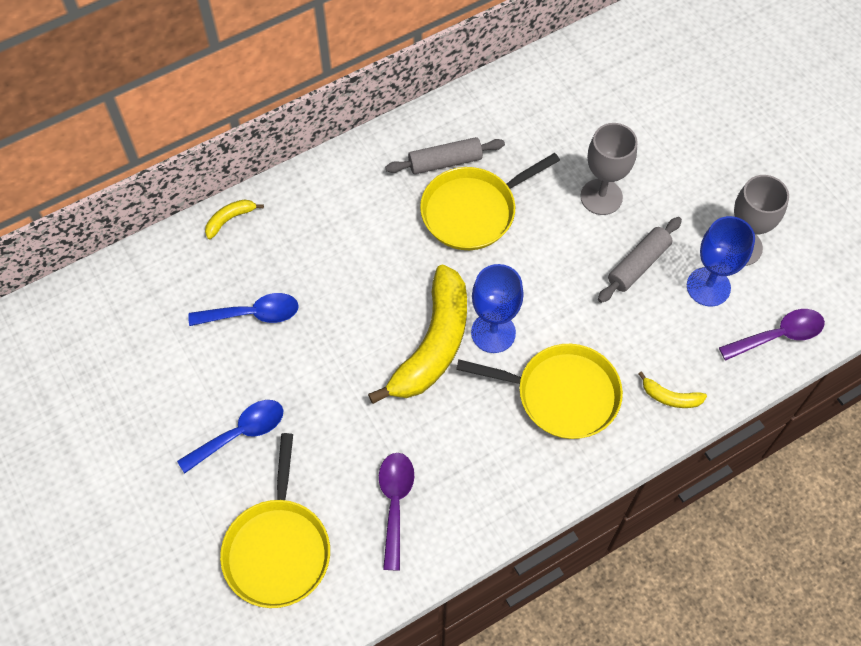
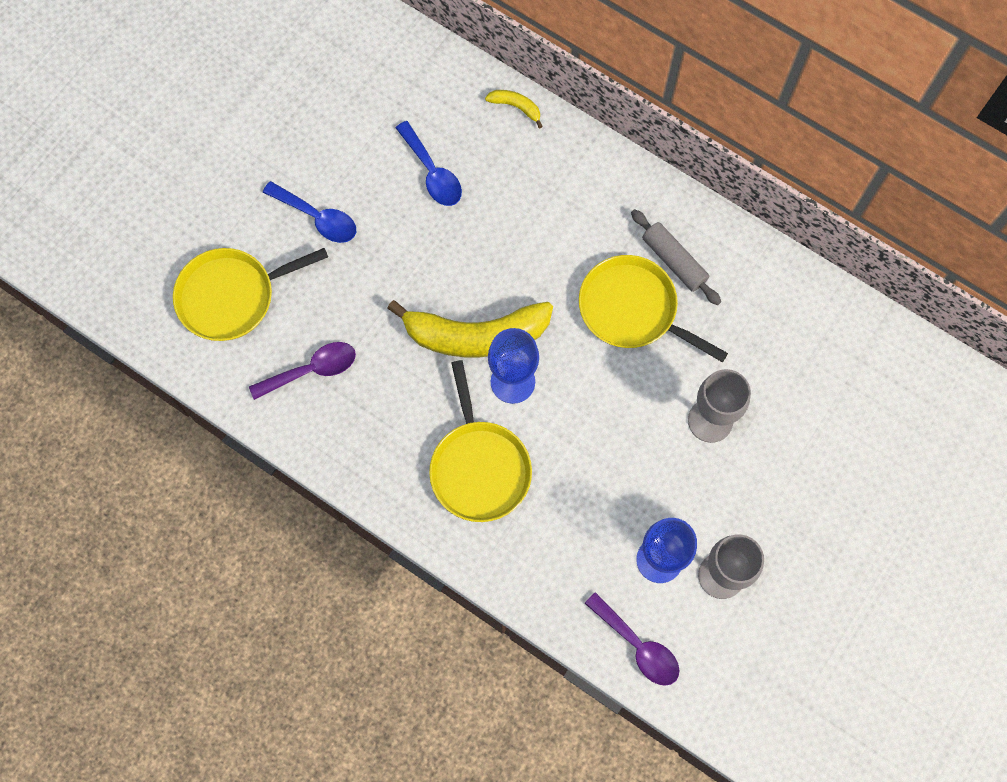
camera: 65 degrees right, 10 degrees up
grey rolling pin [598,217,682,303] -> none
yellow banana [638,371,707,408] -> none

